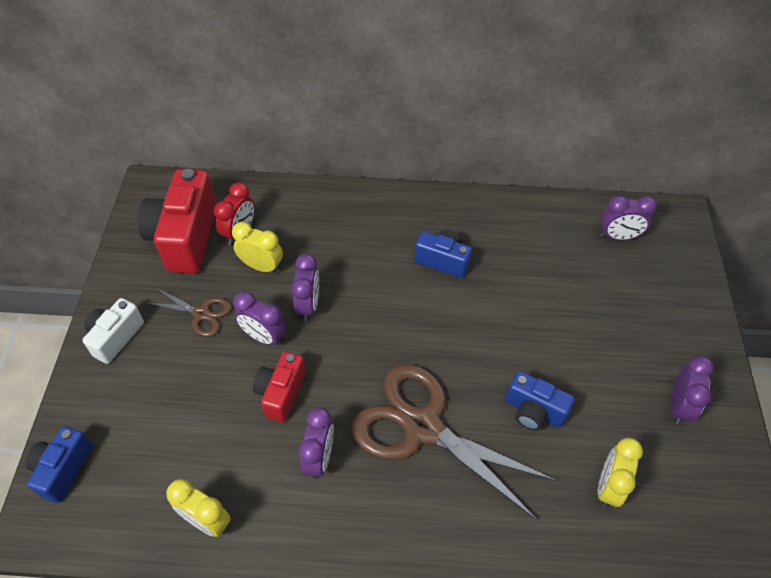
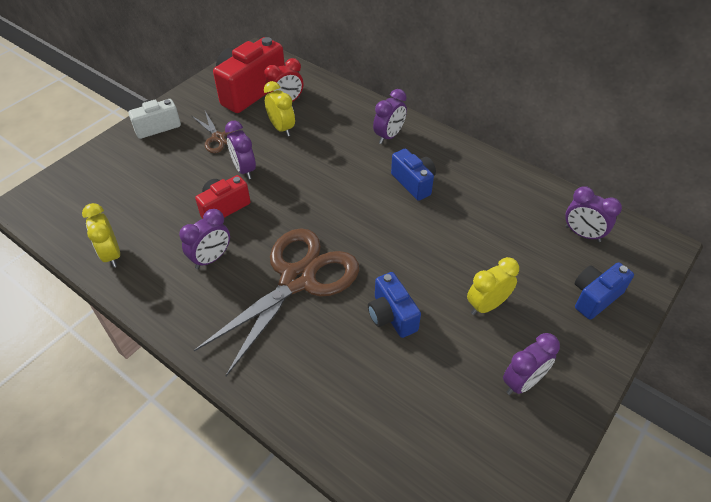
camera: 35 degrees right, 5 degrees down
blue camera [25,426,93,503] -> blue camera moved to [575,262,634,320]
purple clock [291,254,319,321] -> purple clock moved to [373,89,407,144]
brown scissors [352,364,558,520] -> brown scissors turned 60 degrees clockwise [194,228,359,376]
yellow clock [598,438,643,508] -> yellow clock moved to [467,257,519,315]

